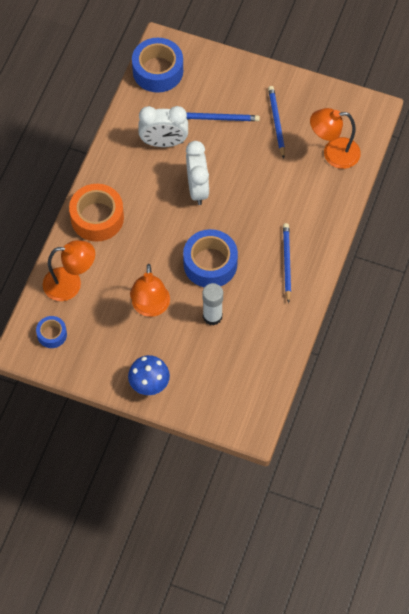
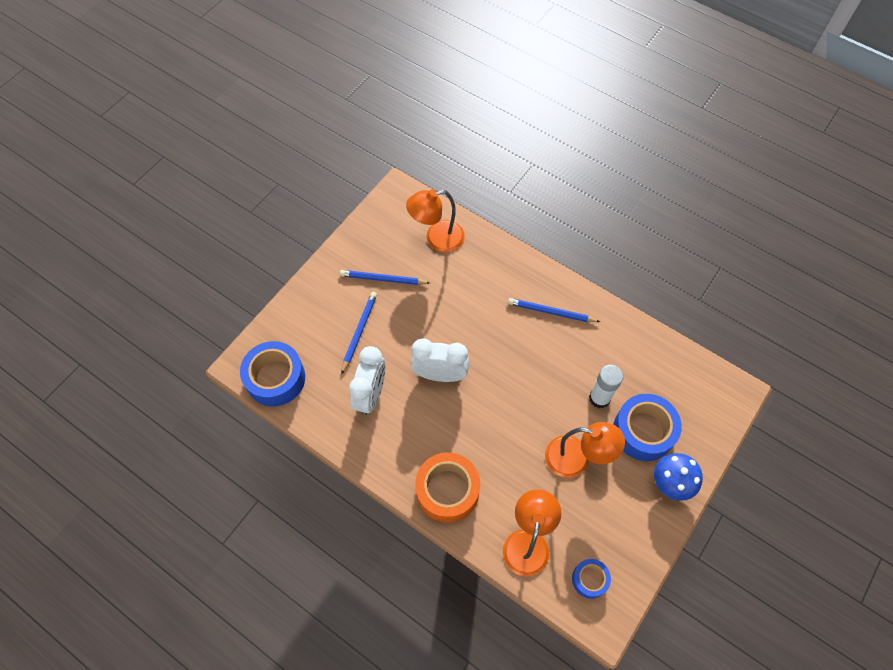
camera: 75 degrees left, 0 degrees up
blue tape [183,229,238,287] -> blue tape moved to [613,394,682,461]
orange lamp [310,108,361,169] -> orange lamp turned 60 degrees clockwise [406,190,465,252]

